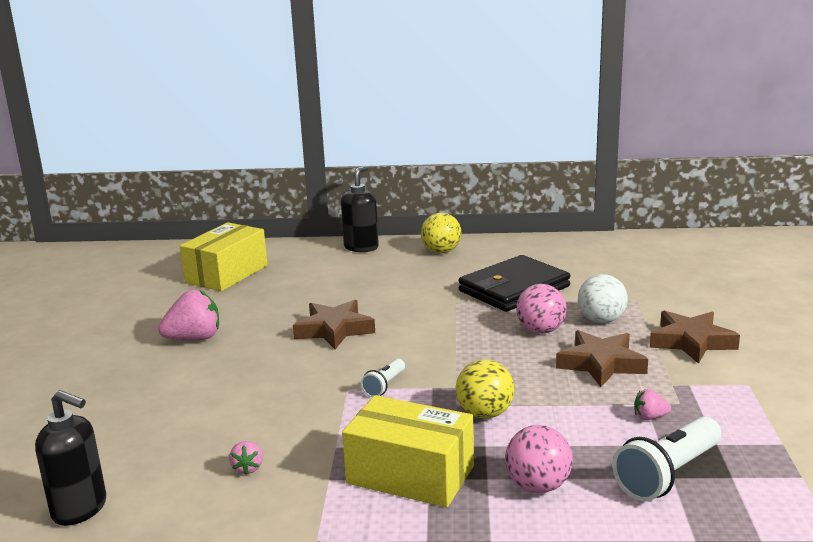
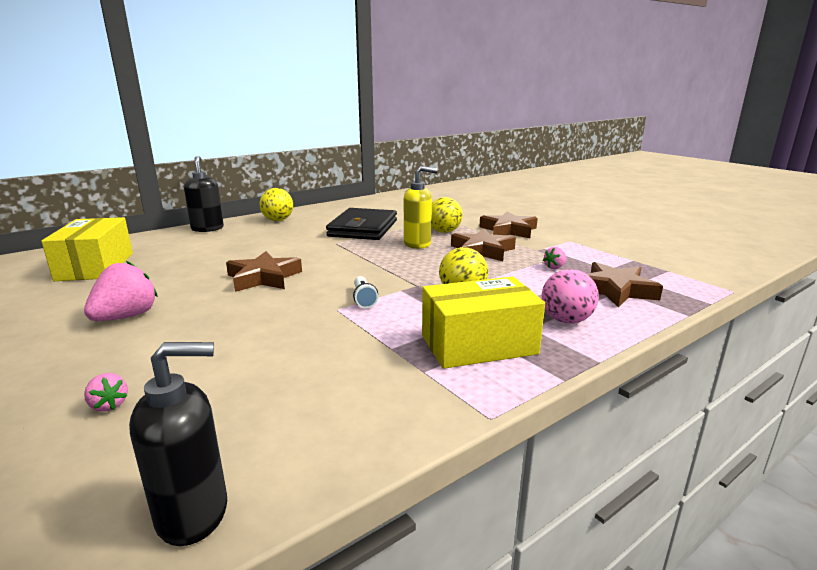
camera: 40 degrees left, 0 degrees up
pink strawberry [229,441,263,475] -> pink strawberry moved to [84,373,128,412]
pink ball [516,284,567,334] -> yellow soap dispenser [404,166,437,249]
white ball [578,274,628,323] -> yellow ball [431,197,462,233]
white flashlight [612,416,721,501] -> brown star [587,262,663,307]

